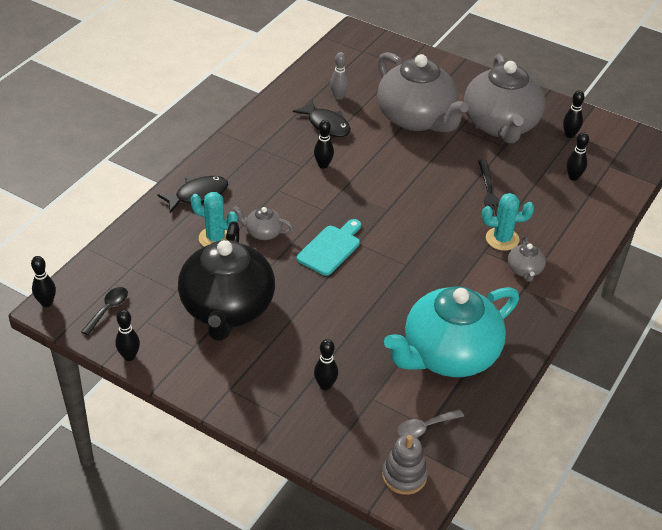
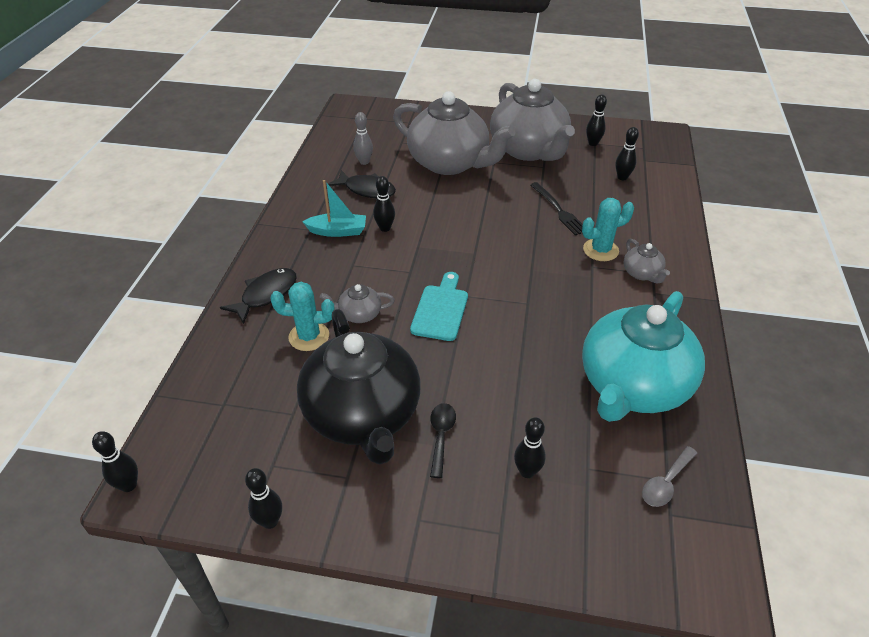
camera: 20 degrees left, 0 degrees up
black spoon [81,287,128,335] -> black spoon moved to [430,403,456,478]
grey stacking toy [382,435,428,495] -> none
none -> turquoise boat [302,180,366,237]

